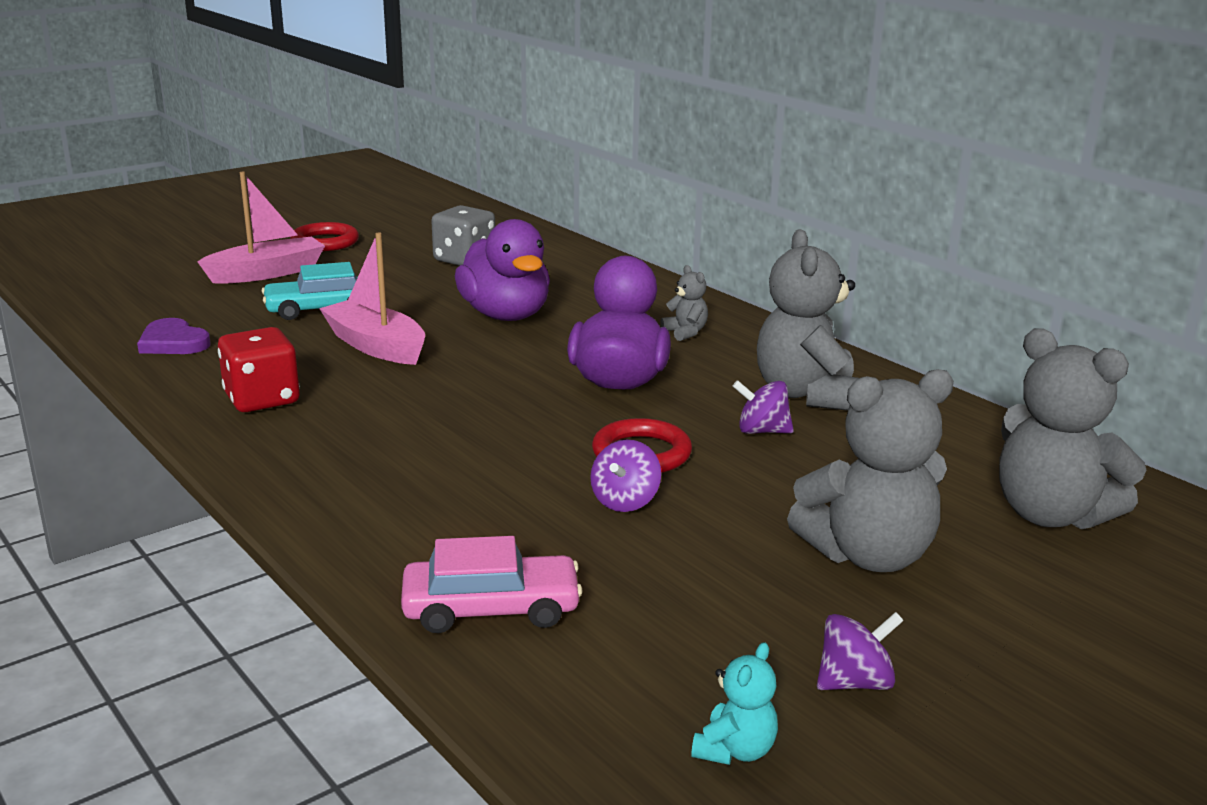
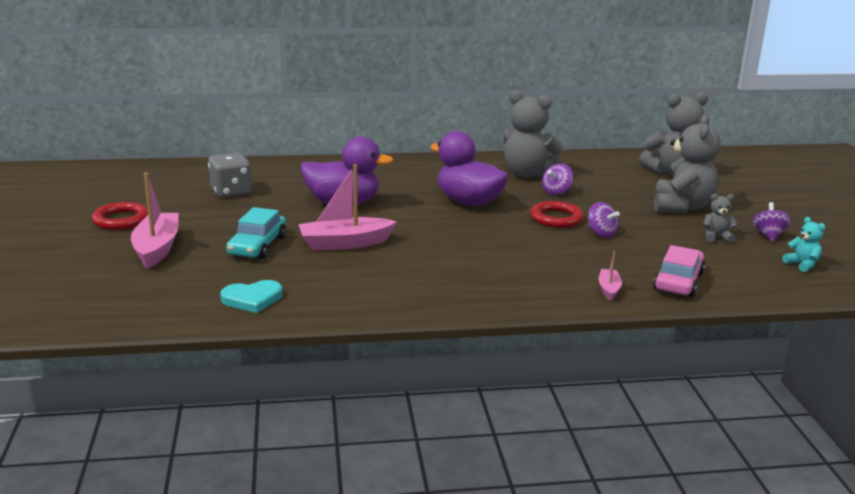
camera: 60 degrees left, 0 degrees up
purple heart [137,318,211,354] -> turquoise heart [220,280,282,313]
red dice [218,327,300,412] -> none
grey teddy bear [660,265,708,341] -> grey teddy bear moved to [703,194,738,243]
none -> pink boat [599,251,622,301]

